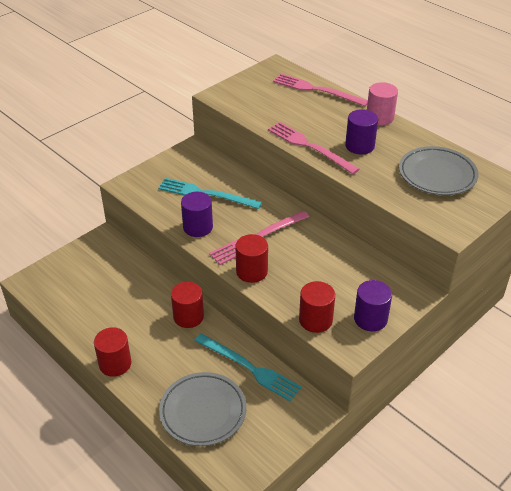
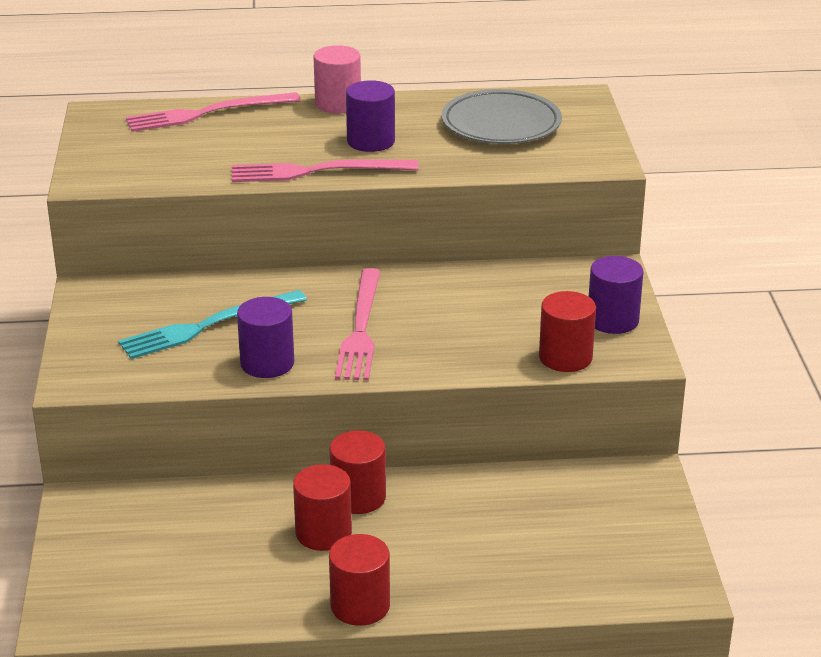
camera: 50 degrees left, 10 degrees down
grey plate [159,372,247,446] -> none
turquoise fork [194,333,302,402] -> none
red cylinder [235,234,268,283] -> red cylinder moved to [293,464,352,551]

